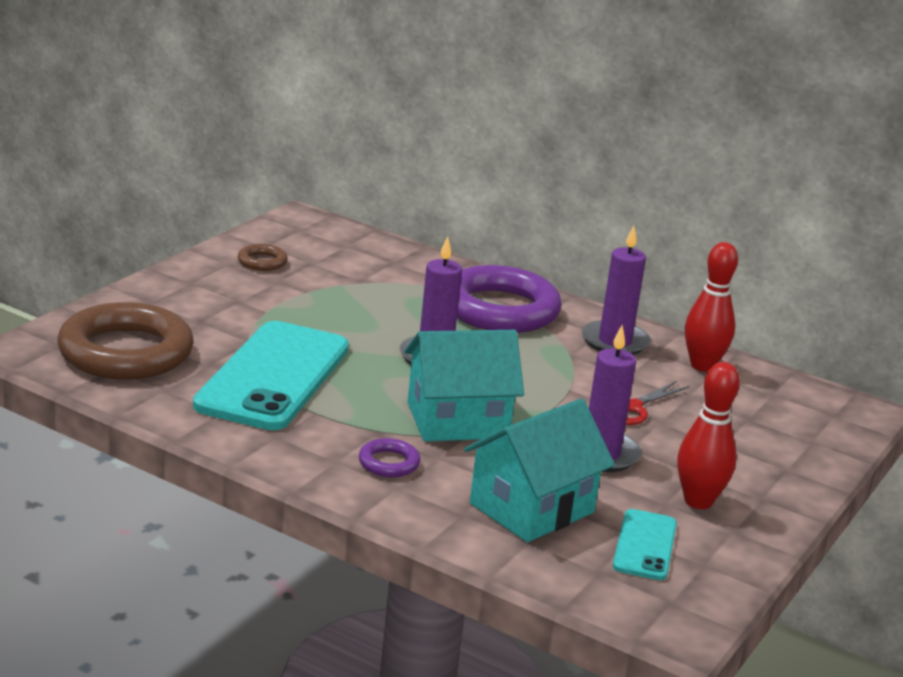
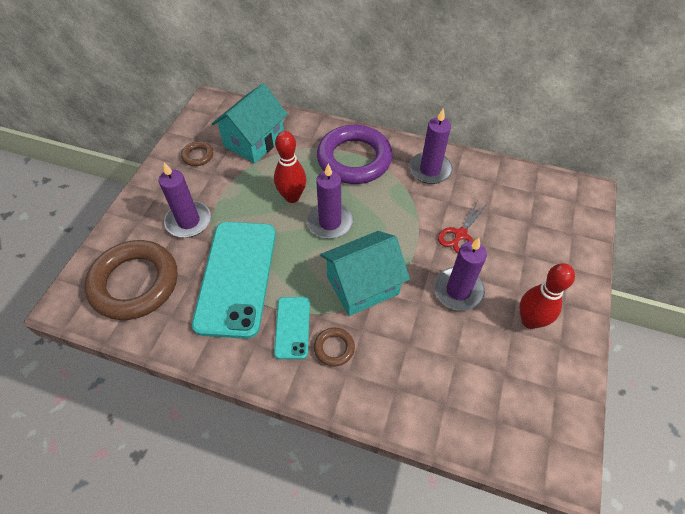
camera: 10 degrees left, 30 degrees up
purple ring [359,438,421,477] -> brown ring [314,328,355,367]
turquoise house [464,399,615,542] -> turquoise house moved to [212,83,288,164]
turquoise phone [613,509,677,580] -> turquoise phone moved to [274,297,310,359]
red bowling pin [685,242,738,372] -> red bowling pin moved to [274,131,306,203]
none -> purple candle [159,162,211,238]

